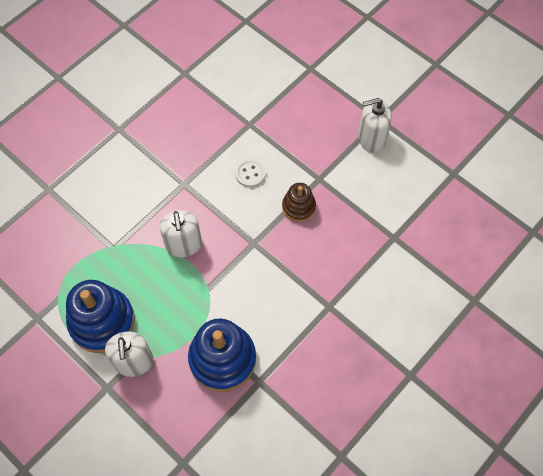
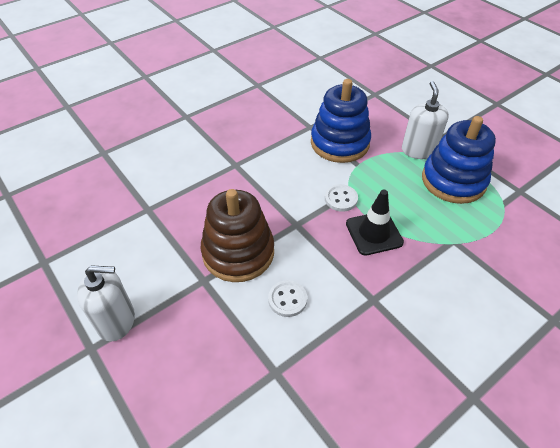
camera: 170 degrees left, 15 degrees down
white soap dispenser [160,210,202,257] -> black traffic cone [346,190,404,256]
brown stacking toy [282,183,316,222] -> brown stacking toy [201,189,274,282], size x1.82
none -> white button [325,184,358,212]

